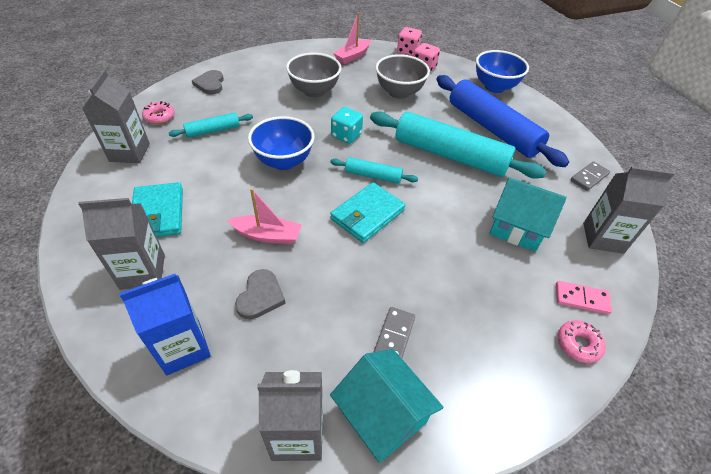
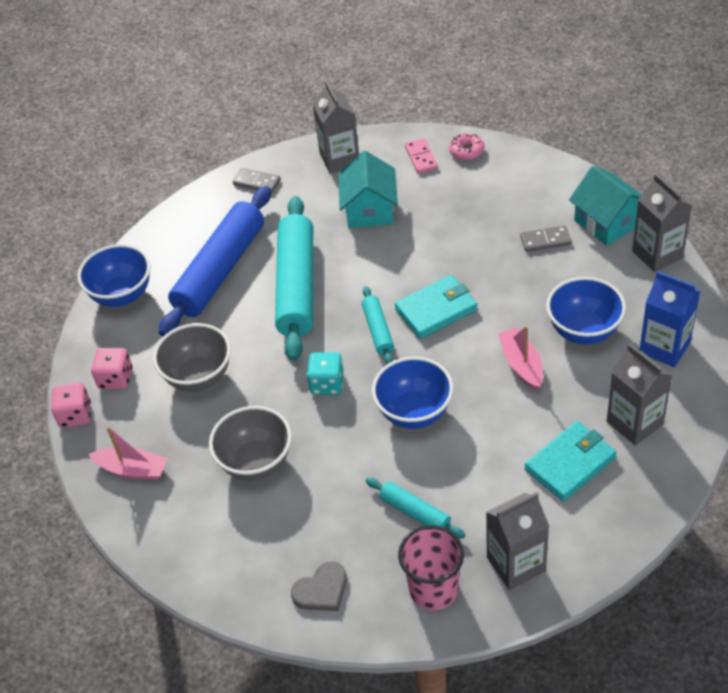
camera: 110 degrees left, 0 degrees up
pink donut [142,101,175,124] -> pink cup [398,525,464,610]
grey heart [235,269,286,319] -> blue bowl [546,277,626,344]
turquoise wallet [330,182,406,243] -> turquoise wallet turned 45 degrees counterclockwise [395,275,478,339]
turquoise house [330,349,443,463] -> turquoise house turned 60 degrees counterclockwise [569,166,642,246]

